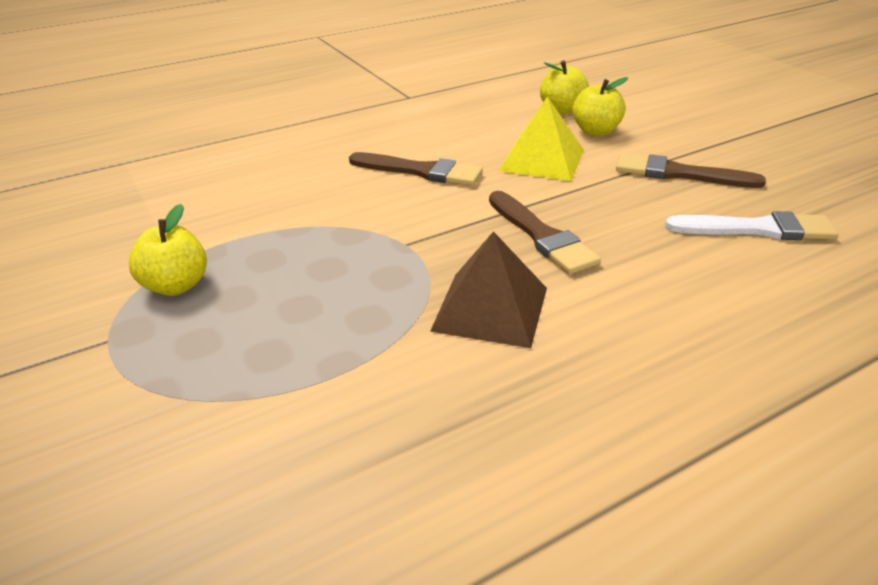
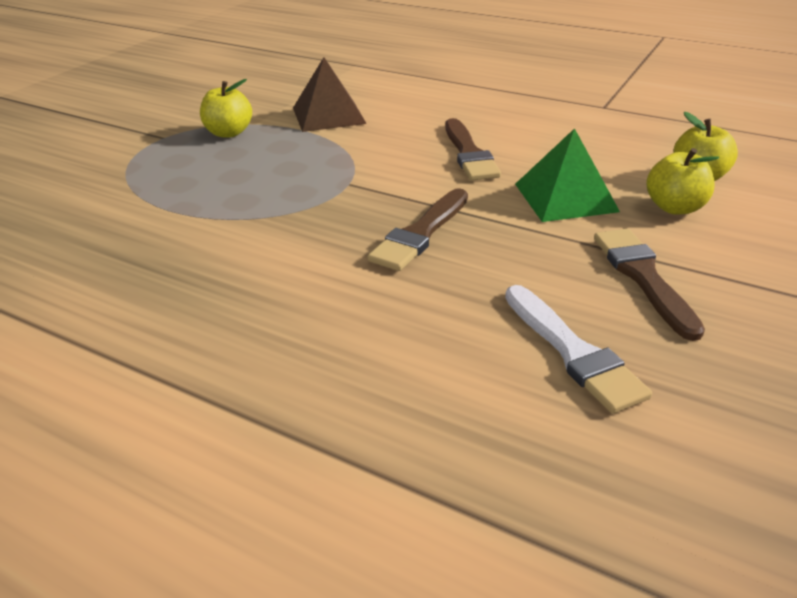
camera: 60 degrees right, 0 degrees up
brown pyramid [430,231,547,348] -> brown pyramid moved to [293,57,367,132]
yellow pyramid [499,96,584,181] -> green pyramid [515,128,620,222]

